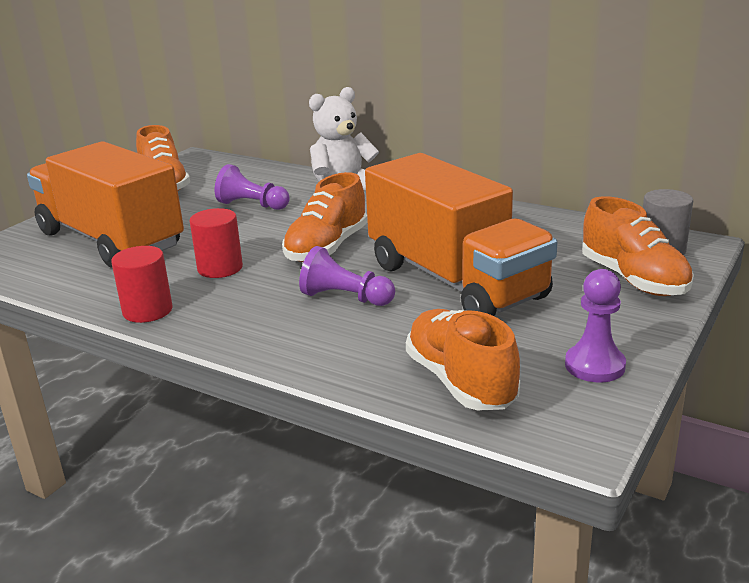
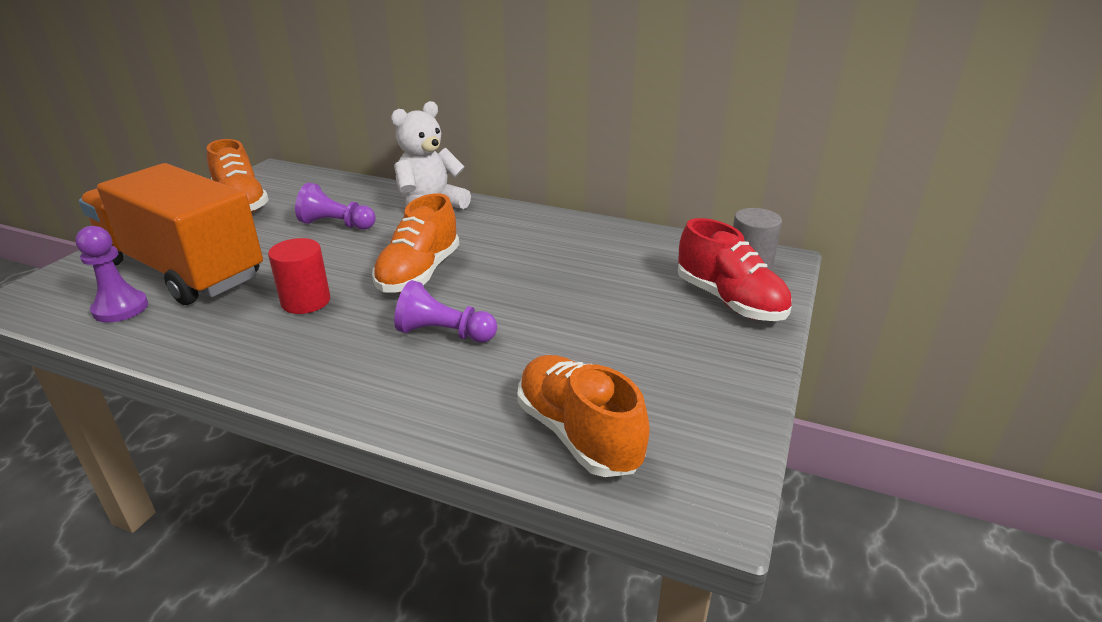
camera: 10 degrees left, 5 degrees up
red cylinder [111,246,173,323] -> none
orange truck [365,153,557,316] -> none
purple pawn [565,269,626,382] -> purple pawn moved to [75,226,148,322]
orange shoe [582,196,694,296] -> red shoe [678,218,792,321]

